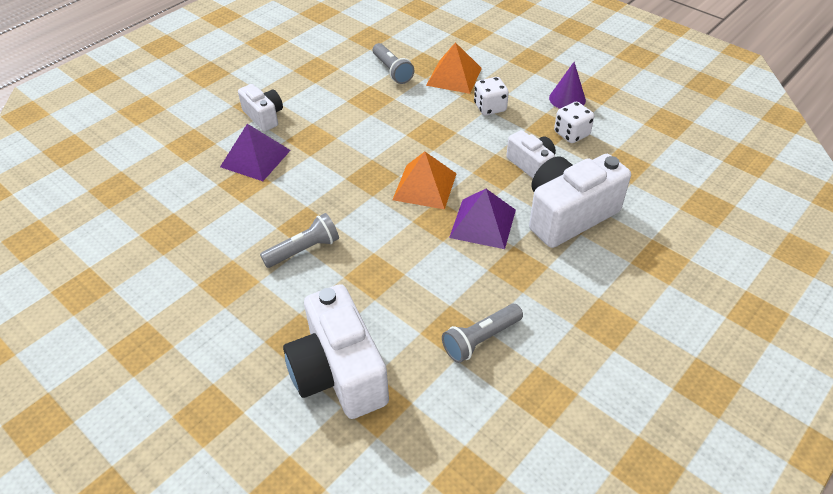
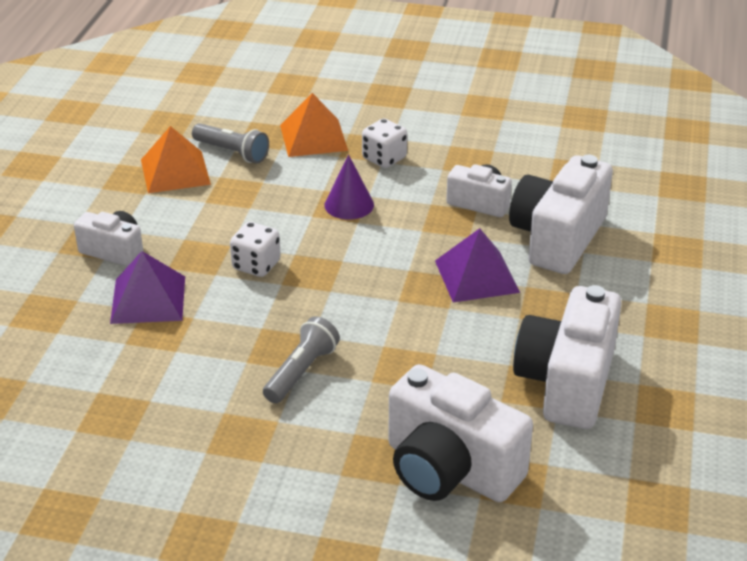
camera: 30 degrees left, 10 degrees down
orange pyramid [392,152,457,209] -> orange pyramid moved to [141,126,211,193]
grey flashlight [442,304,523,363] -> white camera [513,285,622,429]
purple cone [549,62,586,109] -> purple cone moved to [324,154,374,219]
white dice [554,102,594,143] -> white dice moved to [230,222,281,277]

